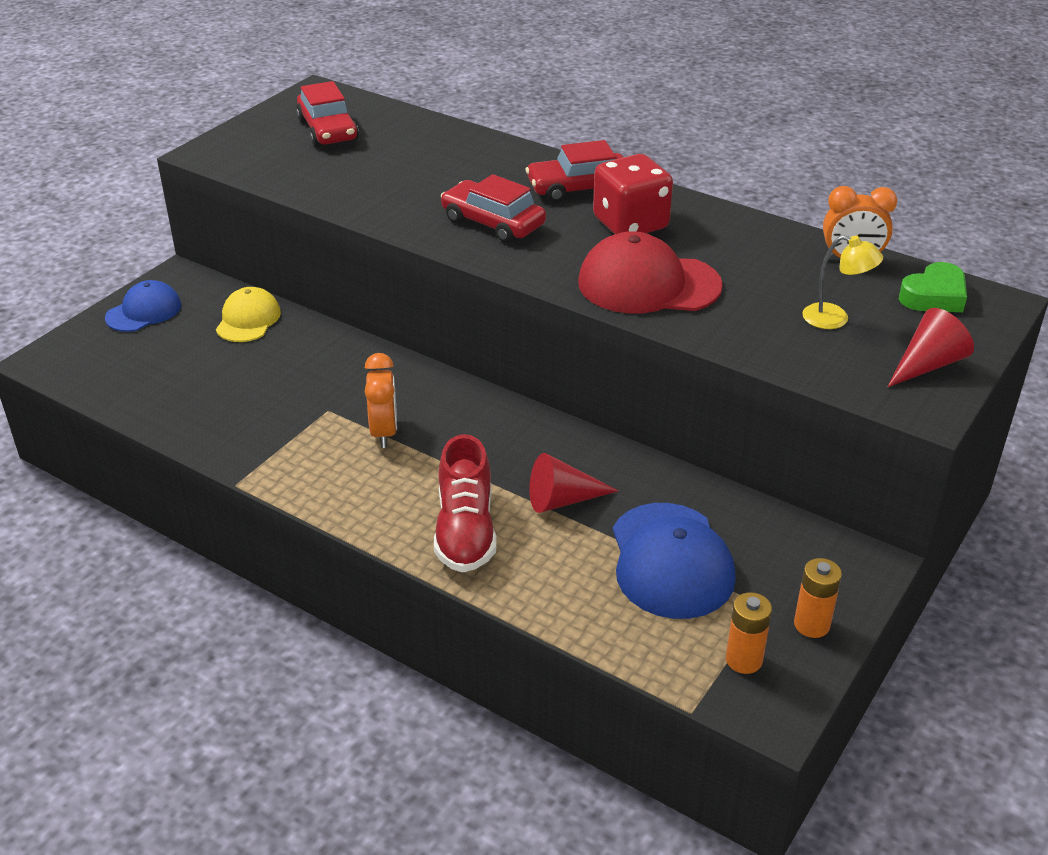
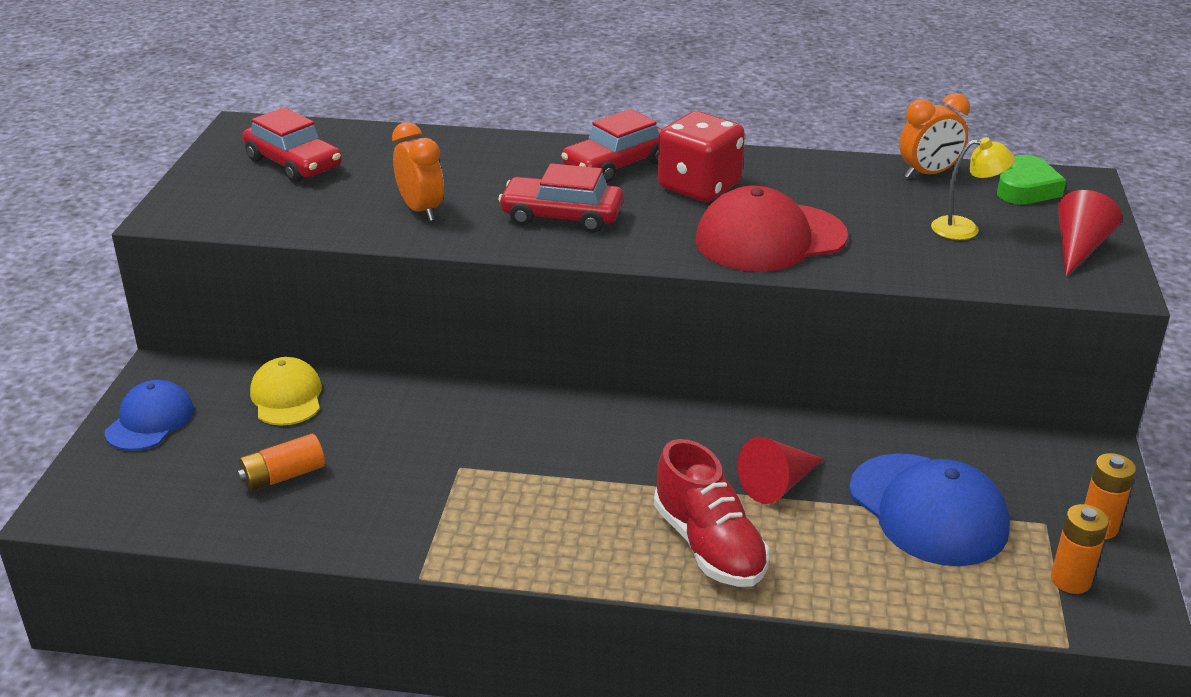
camera: 25 degrees left, 5 degrees down
orange clock [365,353,397,448] -> orange clock moved to [392,122,444,221]
none -> orange battery [237,434,325,492]

